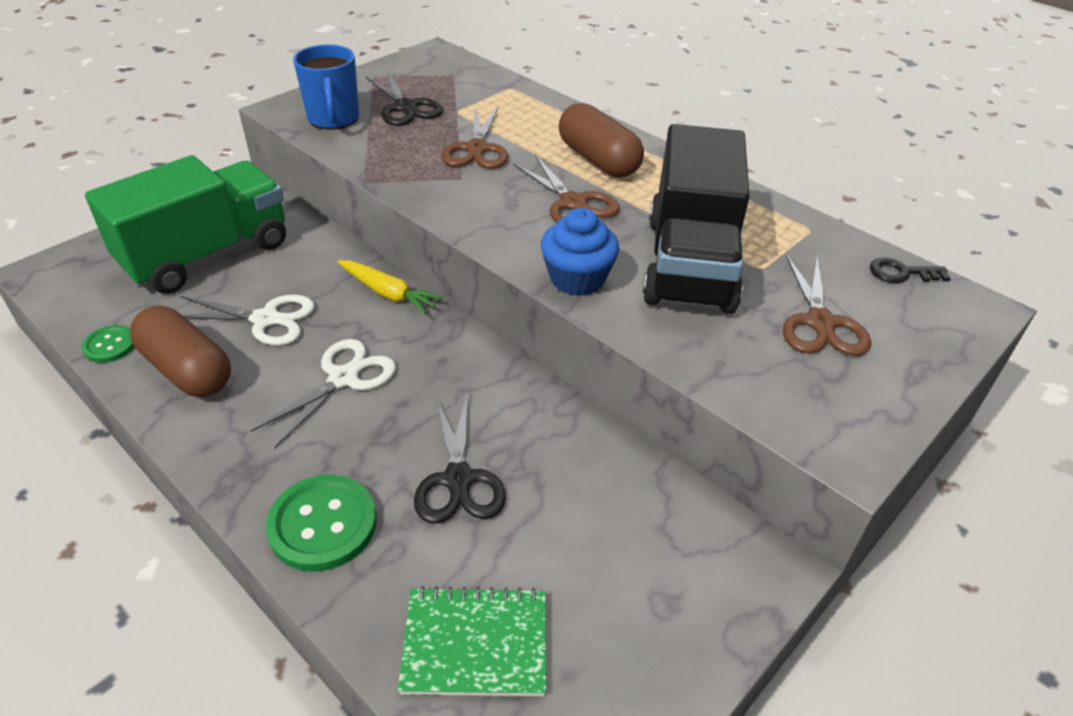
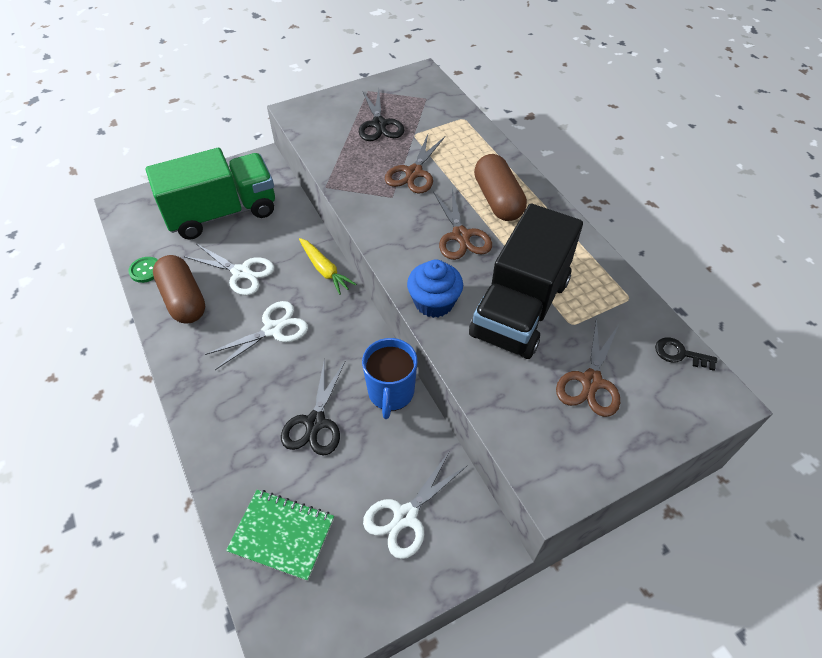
camera: 20 degrees right, 10 degrees up
green button [266,475,377,572] -> none
blue mug [293,44,359,130] -> blue mug moved to [362,338,417,419]
none -> white scissors [363,452,468,559]

